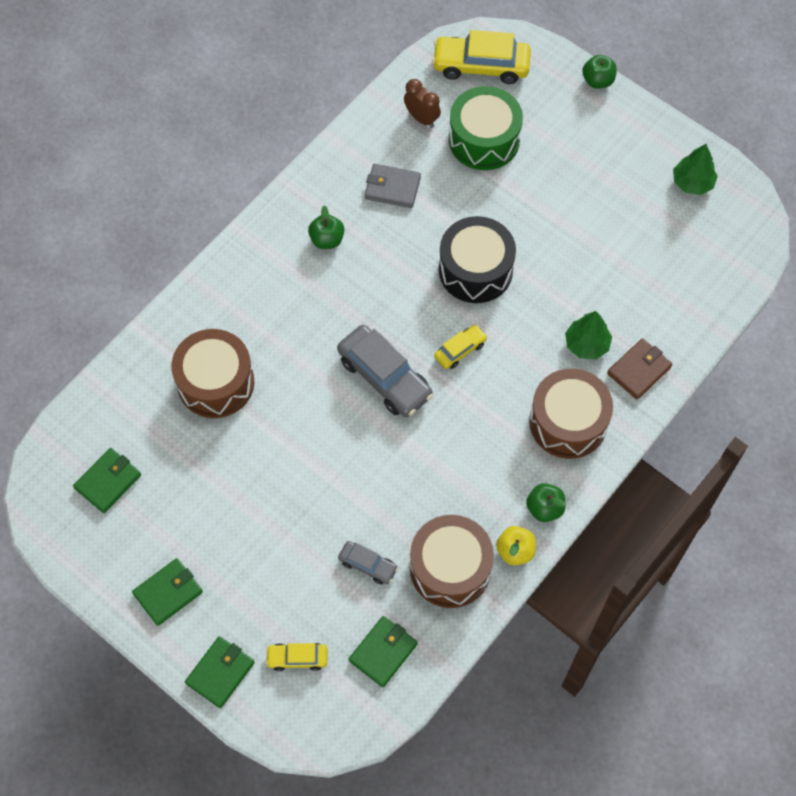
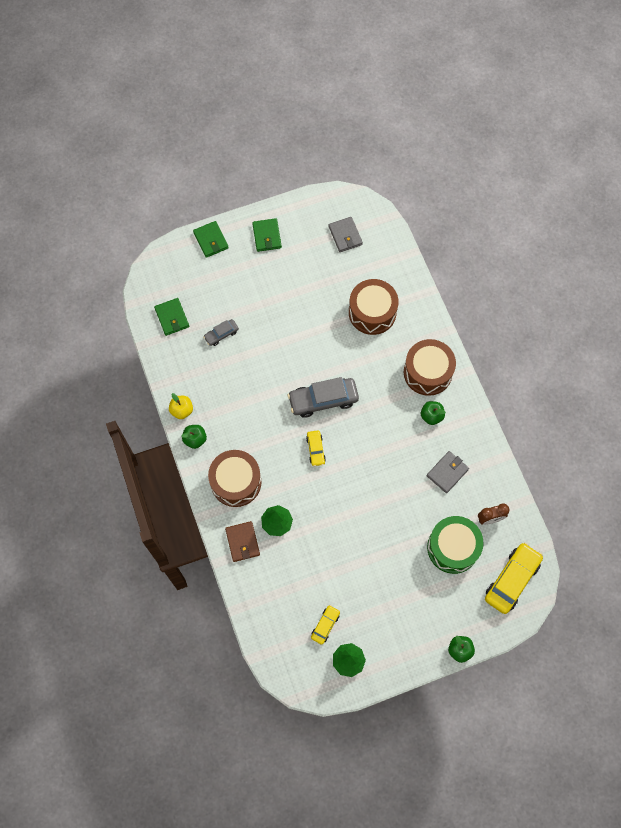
camera: 120 degrees right, 5 degrees up
green wallet [73,448,141,513] -> grey wallet [329,217,363,252]
yellow car [266,643,327,671] -> yellow car moved to [311,605,340,645]
brown drum [410,515,494,608] -> brown drum moved to [404,339,456,396]
black drum [439,216,516,303] -> none

